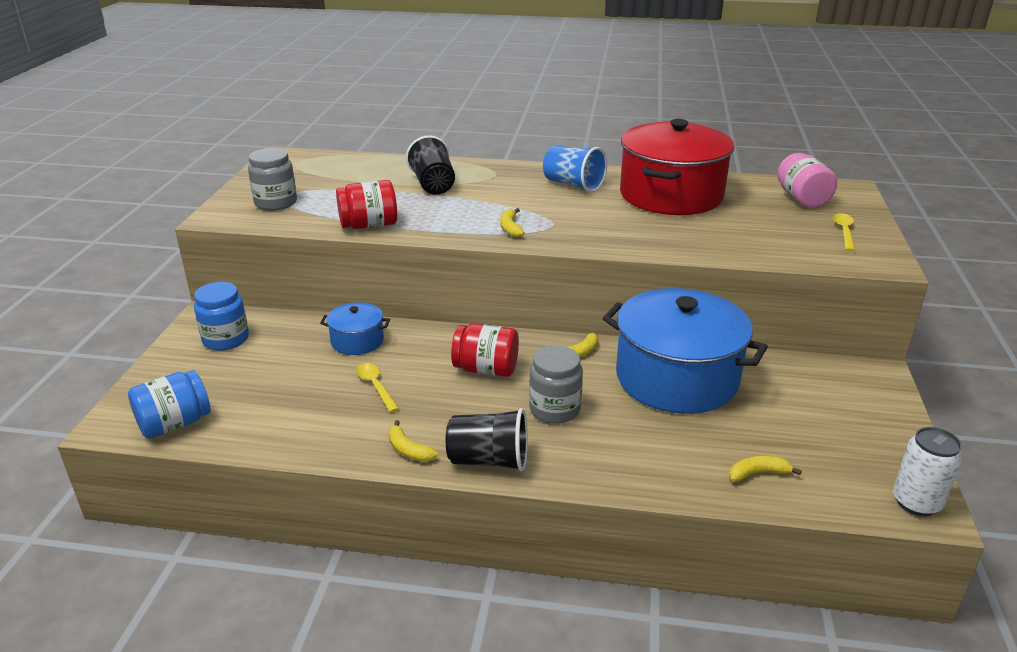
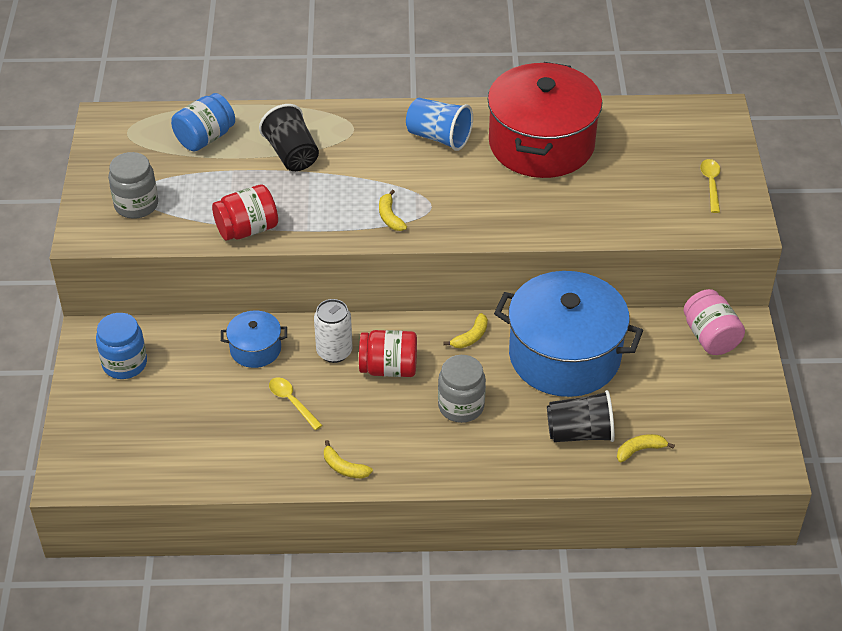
camera: 10 degrees left, 15 degrees up
blue jar [128,370,211,439] -> blue jar moved to [171,93,235,152]
black cup [446,408,528,471] -> black cup moved to [547,390,615,442]
pink jar [777,153,837,208] -> pink jar moved to [684,289,745,355]
white can [893,427,962,516] -> white can moved to [314,299,353,363]

